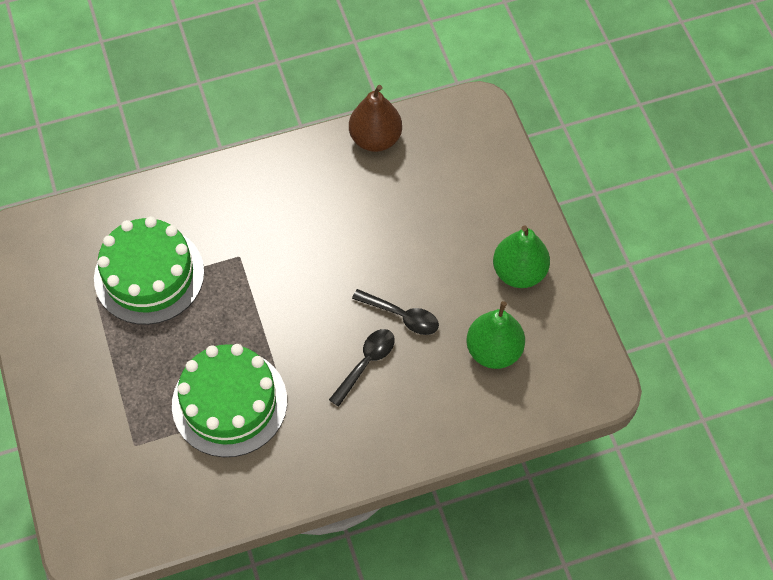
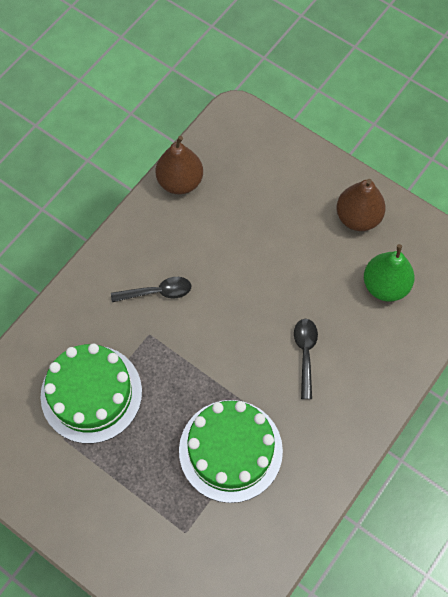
camera: 35 degrees left, 5 degrees up
black spoon [352,289,439,335] -> black spoon moved to [111,277,192,302]
green pear [493,225,550,288] -> brown pear [336,179,386,231]

